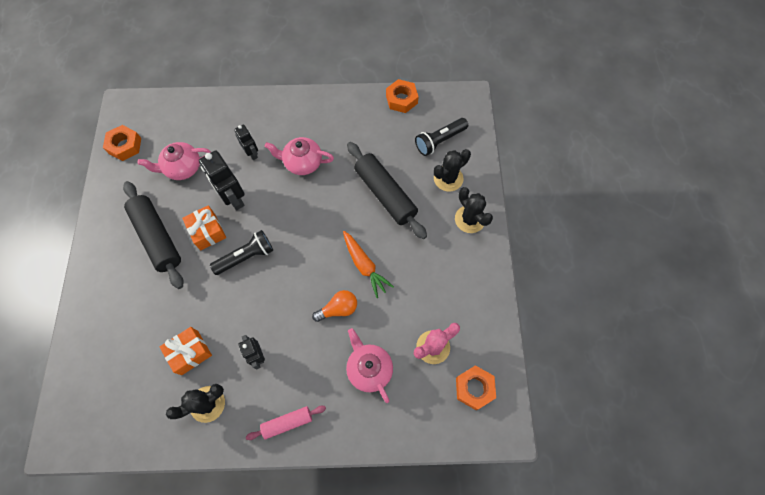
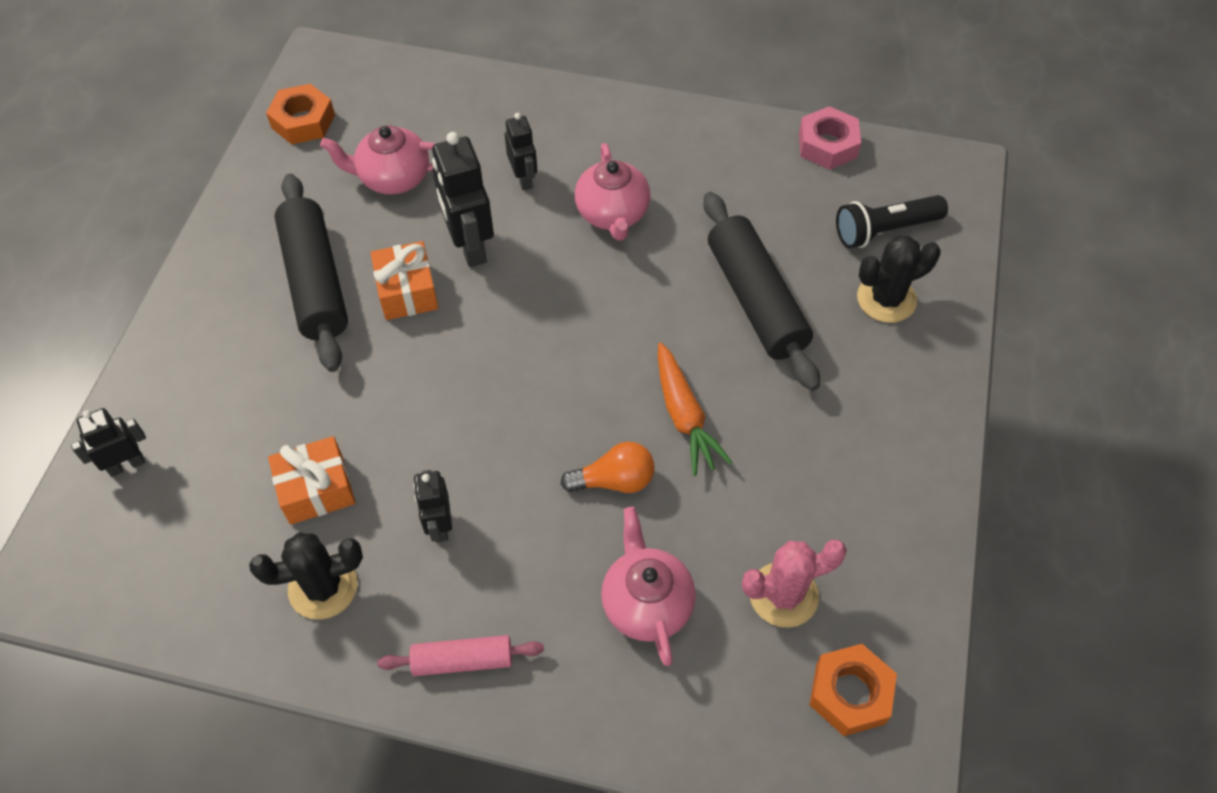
camera: 15 degrees right, 10 degrees down
black flashlight [210,230,273,275] -> none
pink teapot [265,137,334,175] -> pink teapot turned 120 degrees counterclockwise [575,143,651,241]
orange nut [386,79,419,113] -> pink nut [799,106,861,170]
black cactus [455,187,493,233] -> none
none -> black robot [71,408,146,477]

